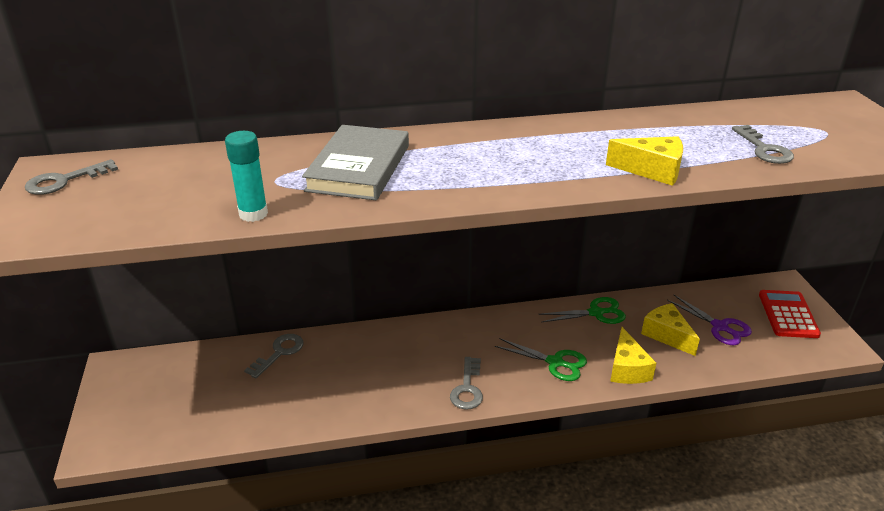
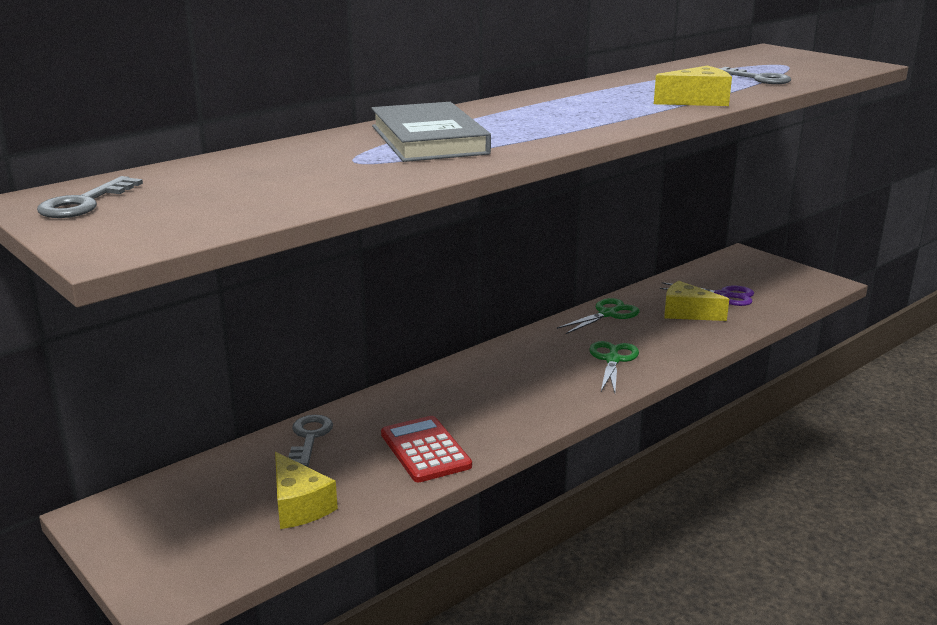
camera: 30 degrees left, 10 degrees down
turquoise glue stick [225,131,268,222] -> none
grey key [450,357,483,410] -> none
green scissors [495,338,587,381] -> green scissors turned 75 degrees counterclockwise [589,341,639,393]
yellow cheese [610,327,656,384] -> yellow cheese moved to [275,452,338,529]
red calculator [759,290,821,338] -> red calculator moved to [381,416,472,482]

